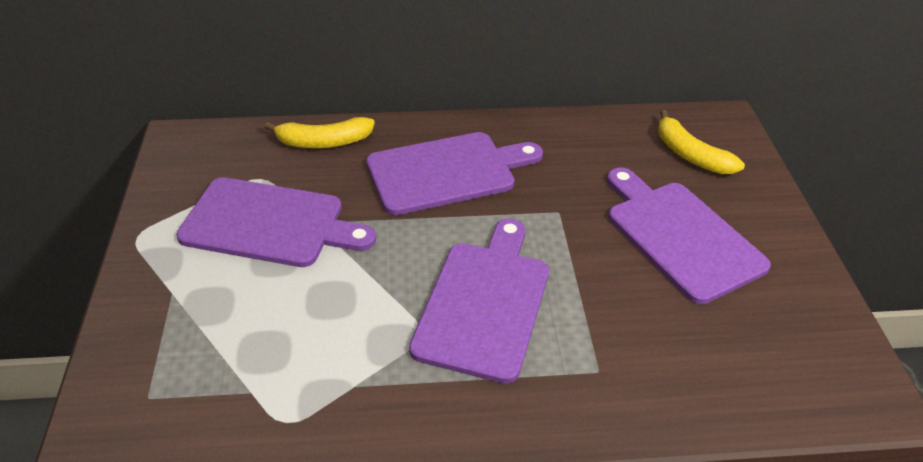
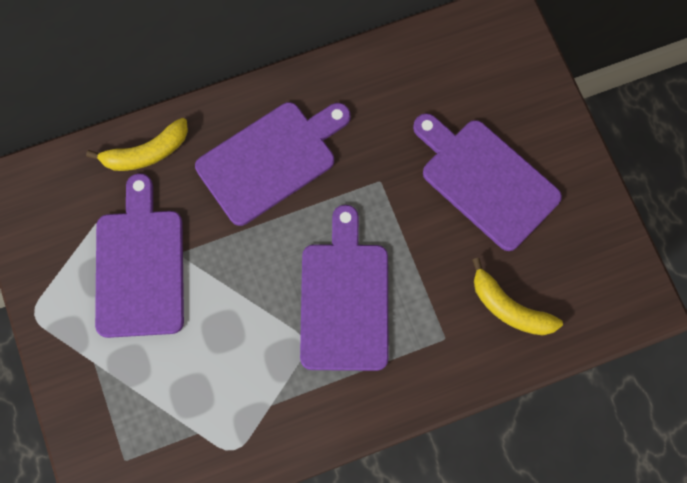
camera: 15 degrees left, 30 degrees up
purple cutting board [176,177,376,267] -> purple cutting board turned 90 degrees counterclockwise [95,173,184,338]
yellow banana [658,110,745,174] -> yellow banana moved to [472,258,563,335]

